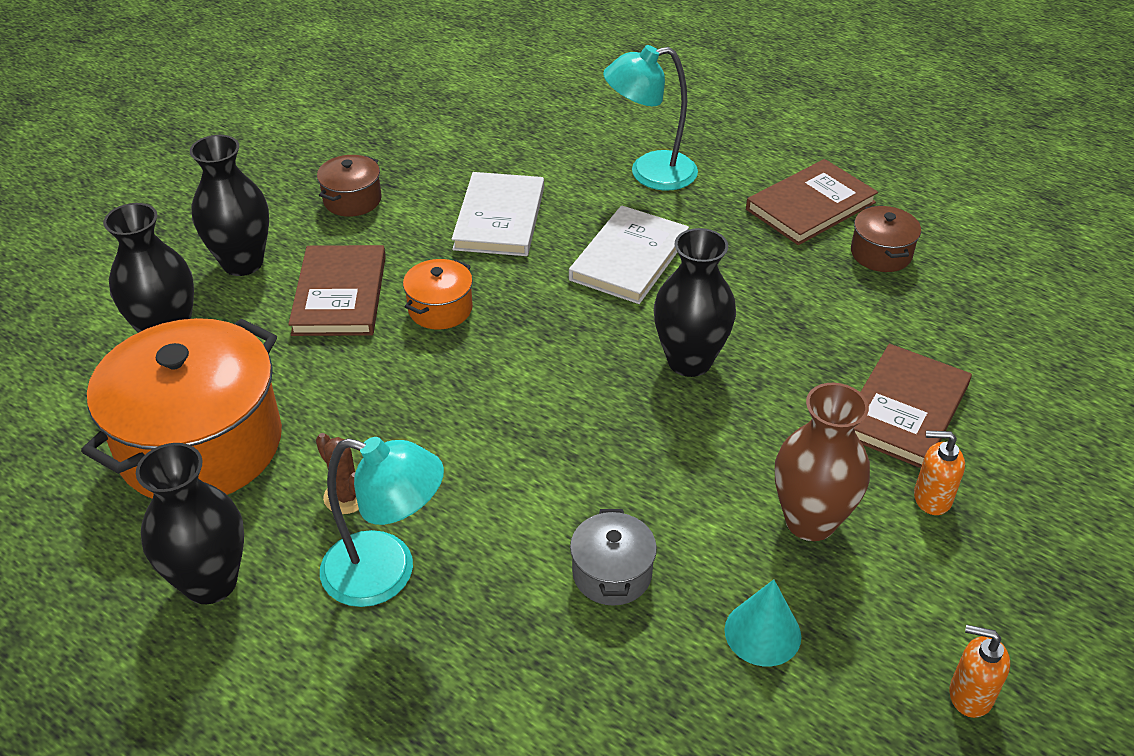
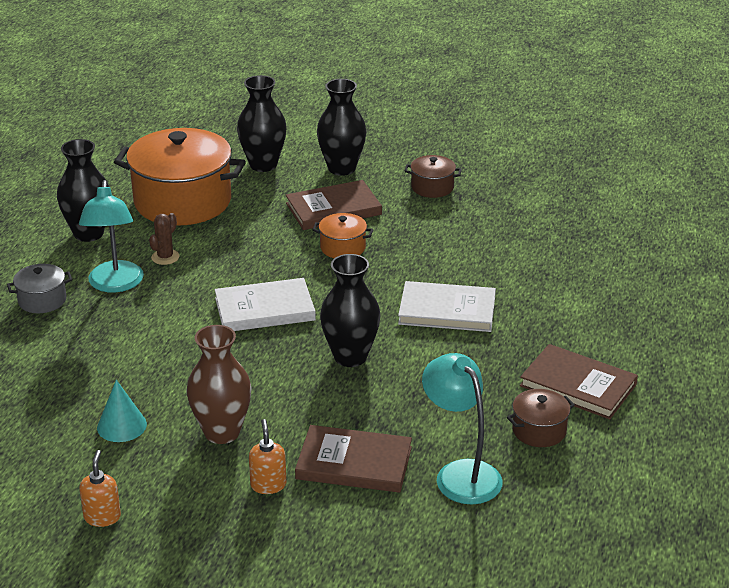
camera: 70 degrees right, 10 degrees down
white book [452,172,544,256] -> white book moved to [215,278,316,331]
grey pot [570,509,657,606] -> grey pot moved to [7,264,72,313]
turquoise lamp [603,45,698,191] -> turquoise lamp moved to [422,353,503,504]

